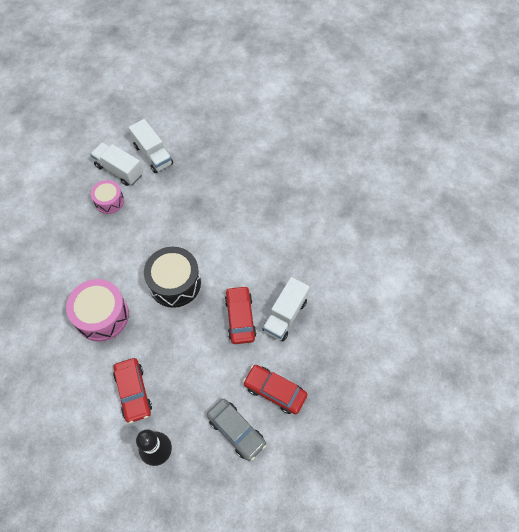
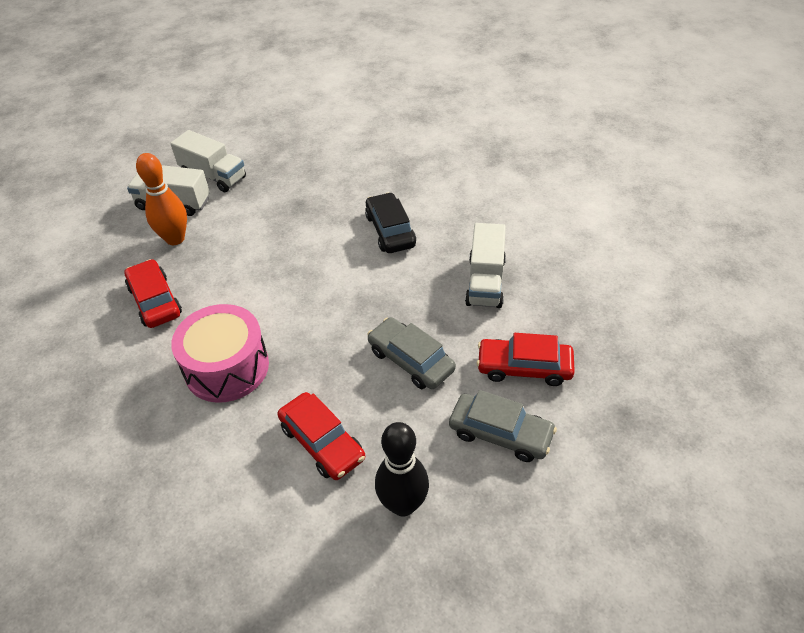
camera: 20 degrees left, 15 degrees down
pink drum [91,180,124,214] -> orange bowling pin [136,153,187,245]
black drum [144,247,201,308] -> none
red car [225,286,256,344] -> red car moved to [125,259,182,328]
none -> black car [365,192,416,253]
none -> grey car [367,317,456,389]

